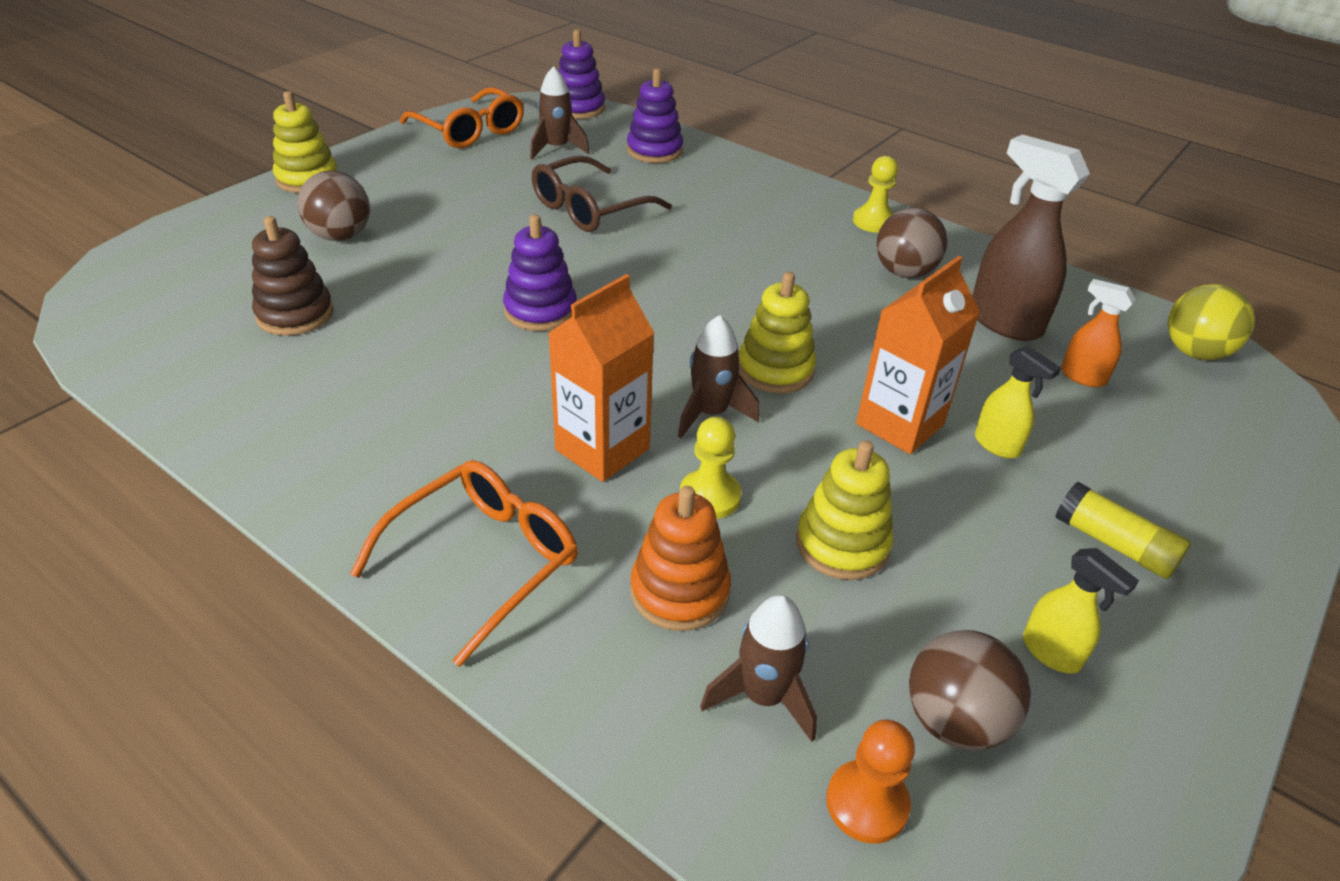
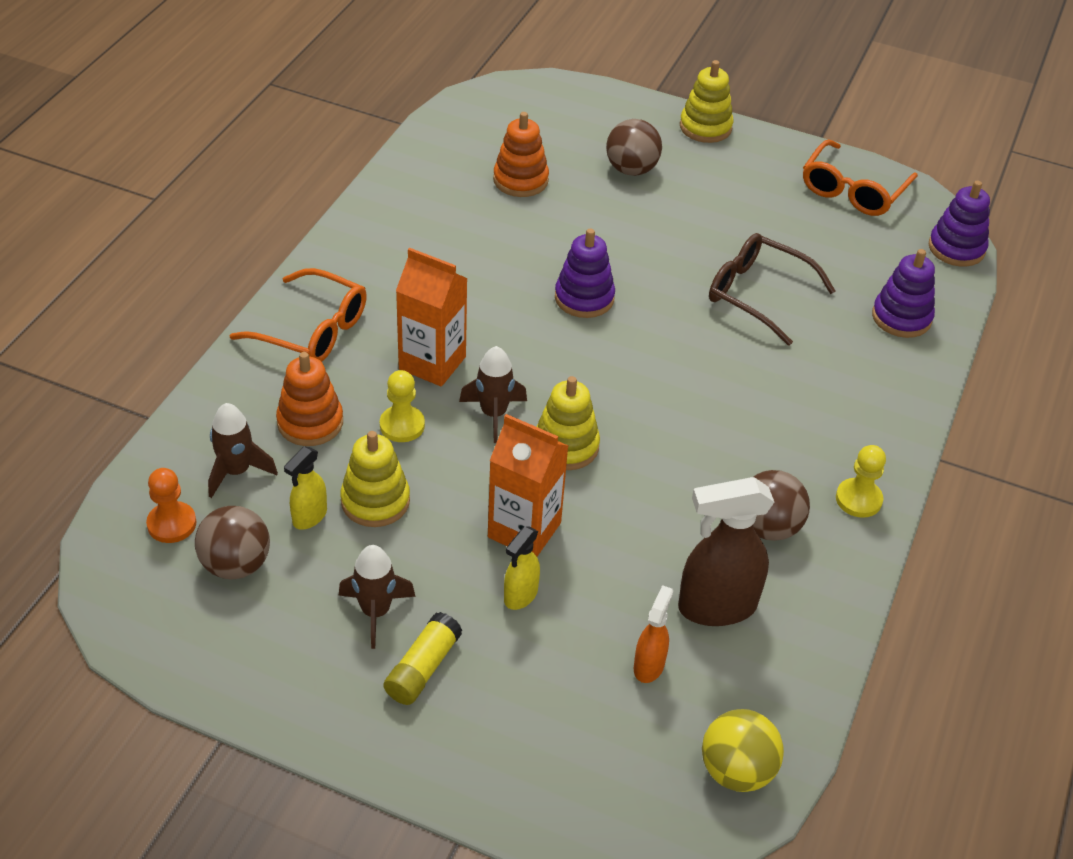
camera: 75 degrees right, 5 degrees up
brown stacking toy [252,216,334,336] -> orange stacking toy [493,112,549,197]
brown rocket [530,66,590,159] -> brown rocket moved to [339,545,416,649]
brown spray bottle [972,134,1090,341] -> brown spray bottle turned 135 degrees counterclockwise [678,477,774,626]
yellow spray bottle [1023,548,1139,674] -> yellow spray bottle moved to [284,447,327,530]

